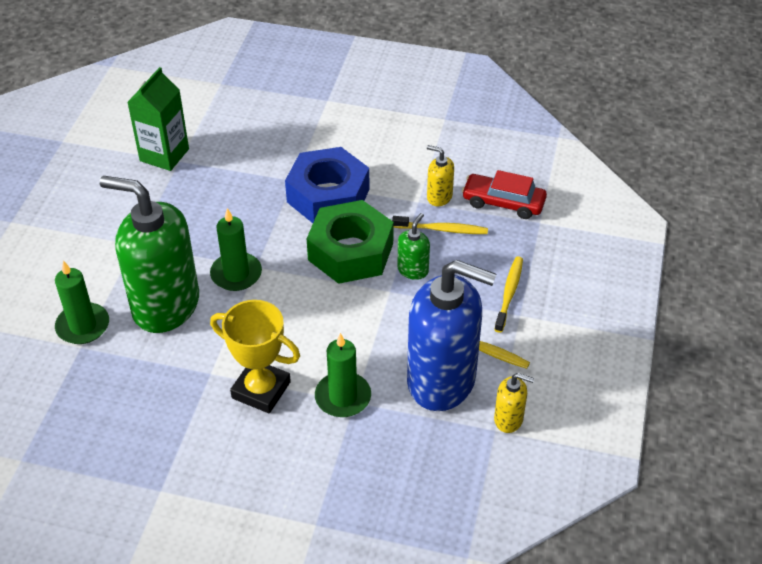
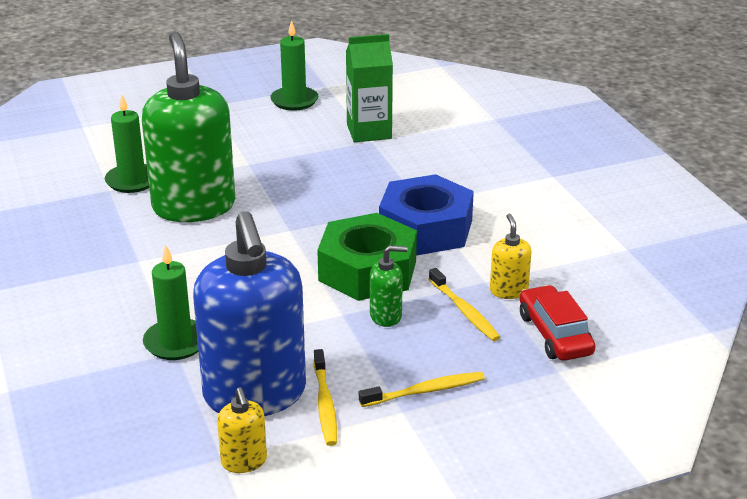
camera: 55 degrees right, 15 degrees down
green candle [210,208,262,291] -> green candle moved to [270,20,318,111]
yellow trophy [210,300,300,413] -> none

